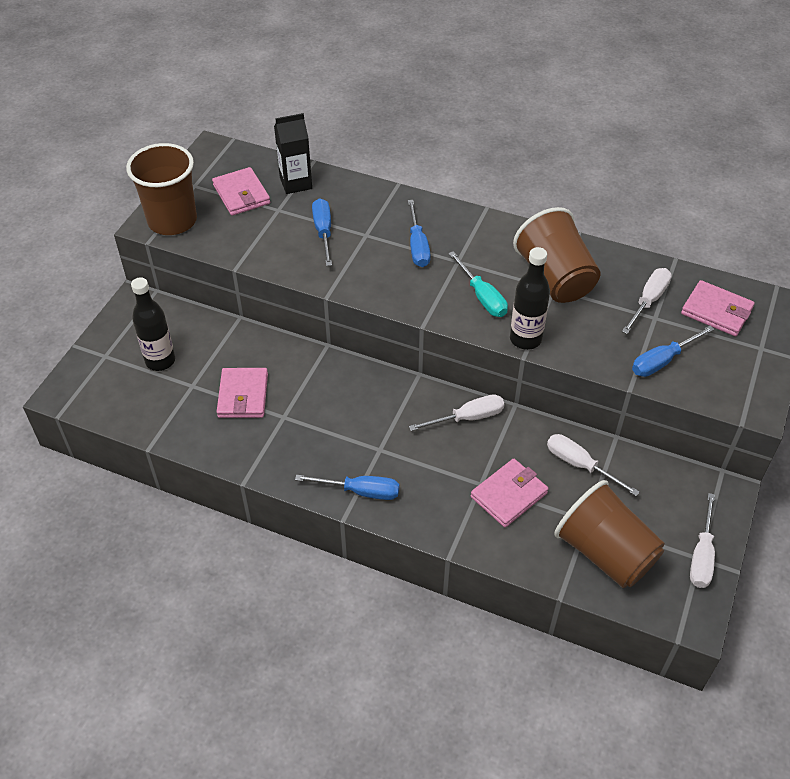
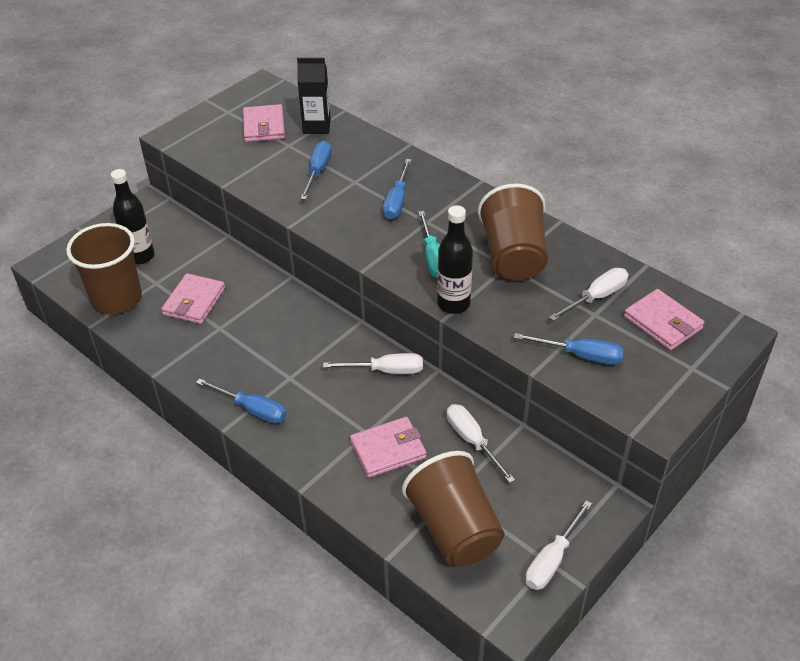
camera: 20 degrees right, 5 degrees down
brown cup [126,143,197,235] -> brown cup moved to [66,223,142,314]
blue screwdriver [632,325,714,377] -> blue screwdriver turned 150 degrees counterclockwise [514,333,624,365]

